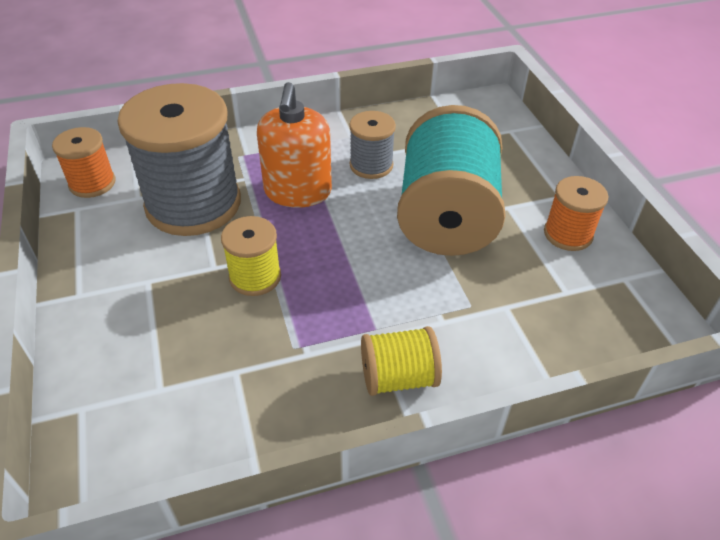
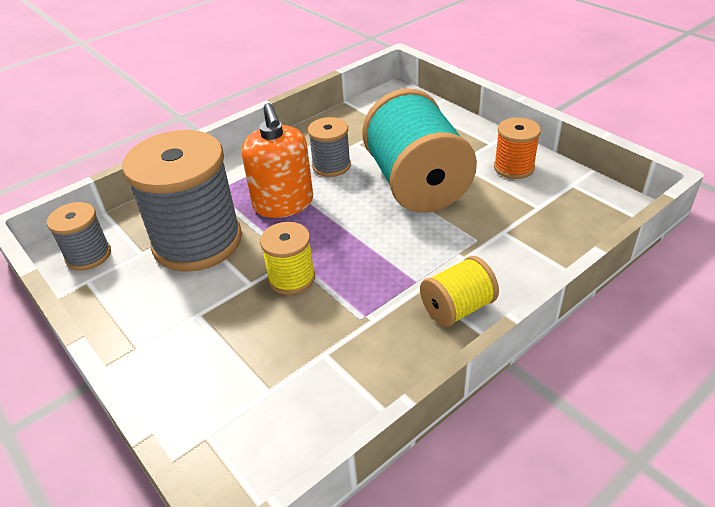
camera: 20 degrees left, 5 degrees down
orange spool [52,127,116,198] -> grey spool [47,202,111,270]

